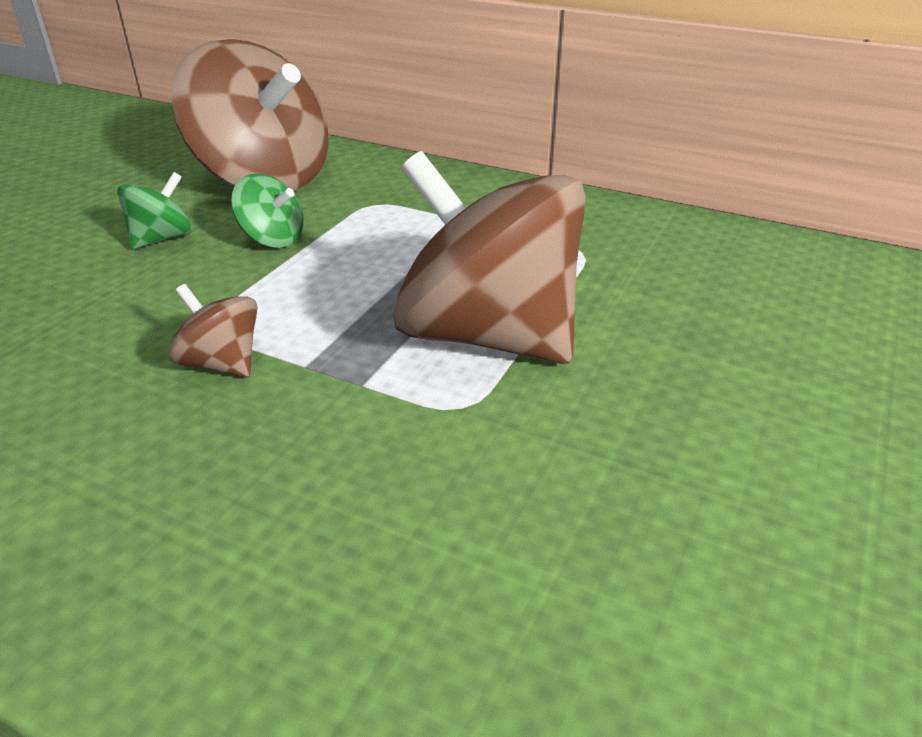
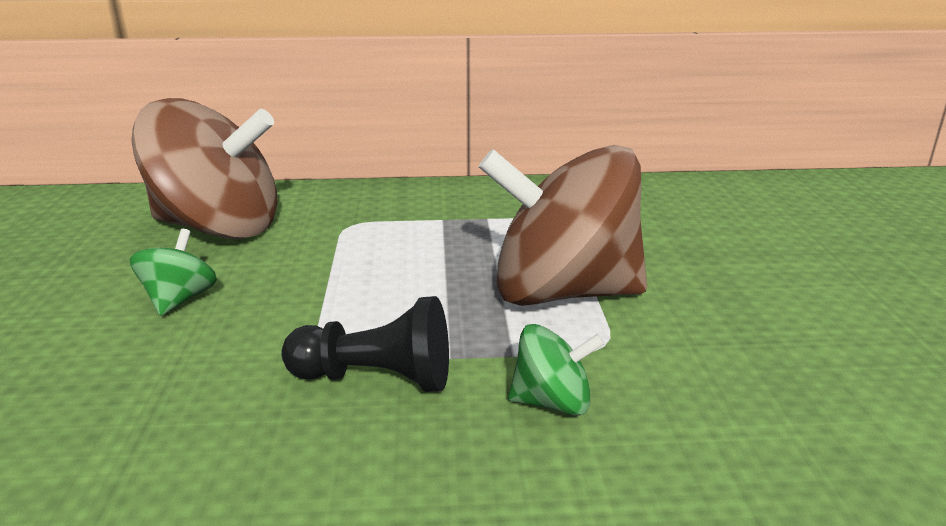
camera: 30 degrees left, 10 degrees down
brown spinning top [168,284,257,377] -> black pawn [281,296,449,392]
green spinning top [231,174,303,248] -> green spinning top moved to [508,324,605,416]

